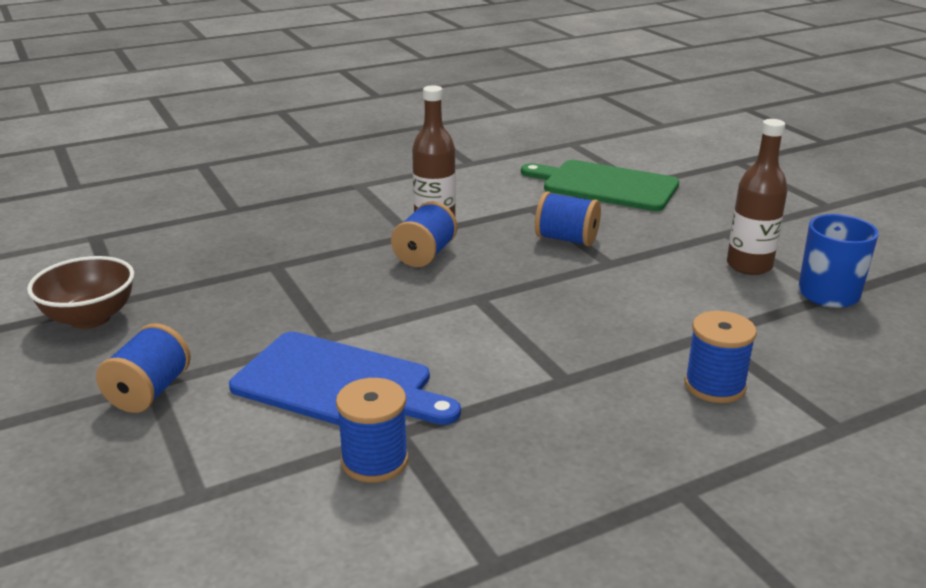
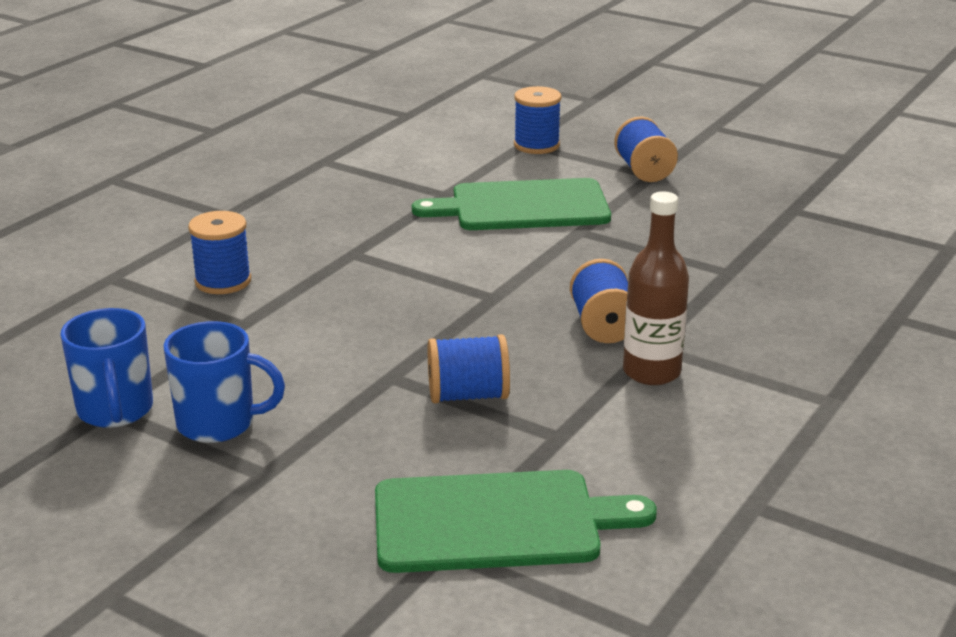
camera: 150 degrees right, 0 degrees up
brown bowl [27,256,134,329] -> none
blue cutting board [229,332,461,426] -> green cutting board [412,178,611,230]
blue spool [336,378,408,483] -> blue spool moved to [514,86,561,154]
brown bottle [727,119,788,275] -> blue mug [164,321,285,443]

